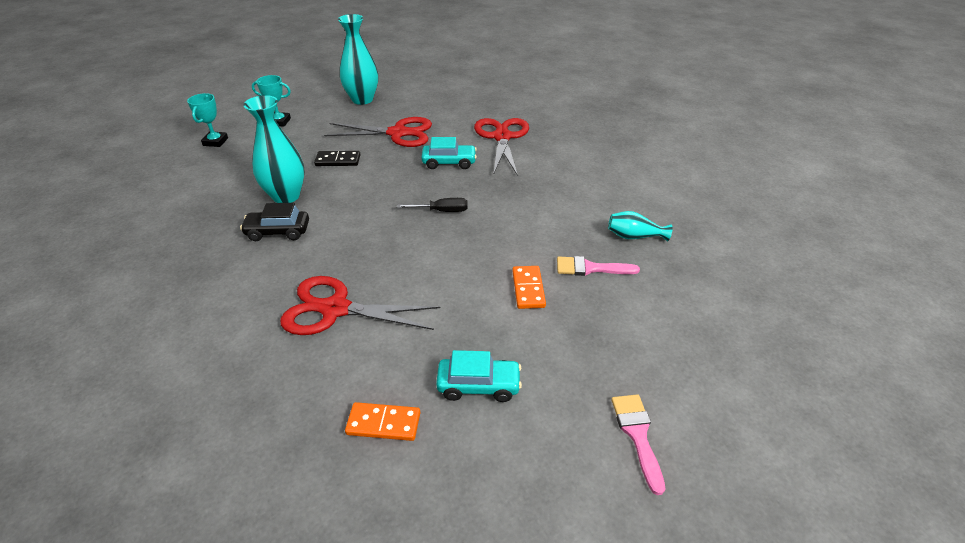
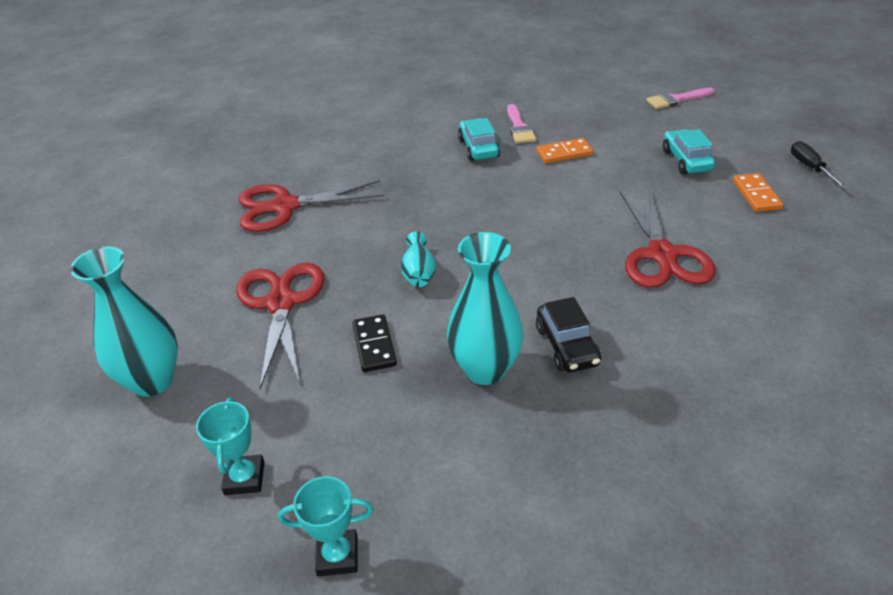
camera: 100 degrees left, 0 degrees up
black screwdriver [396,198,468,212] -> black screwdriver moved to [791,141,848,189]
turquoise car [421,137,477,169] -> turquoise car moved to [458,118,500,161]
turquoise vase [608,211,673,241] -> turquoise vase moved to [401,231,436,287]

